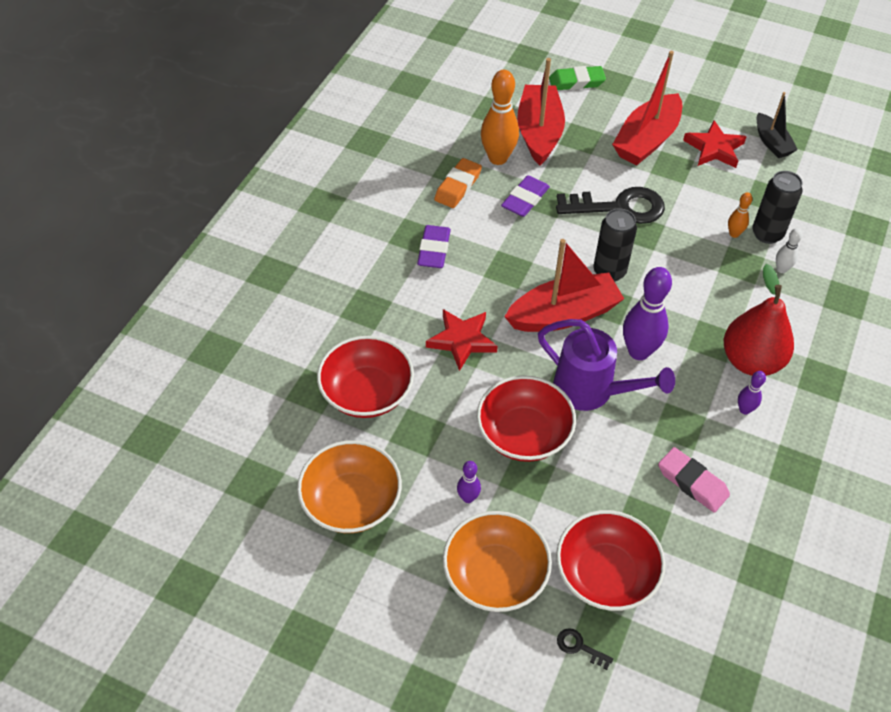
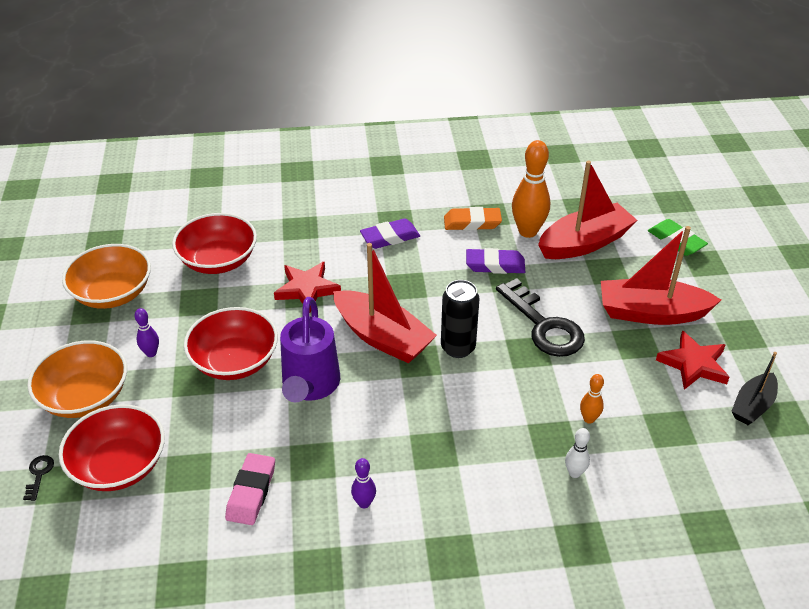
camera: 60 degrees right, 10 degrees down
purple bowling pin [623,267,672,360] -> none
red pear [724,264,794,376] -> none
black can [752,171,802,244] -> none

